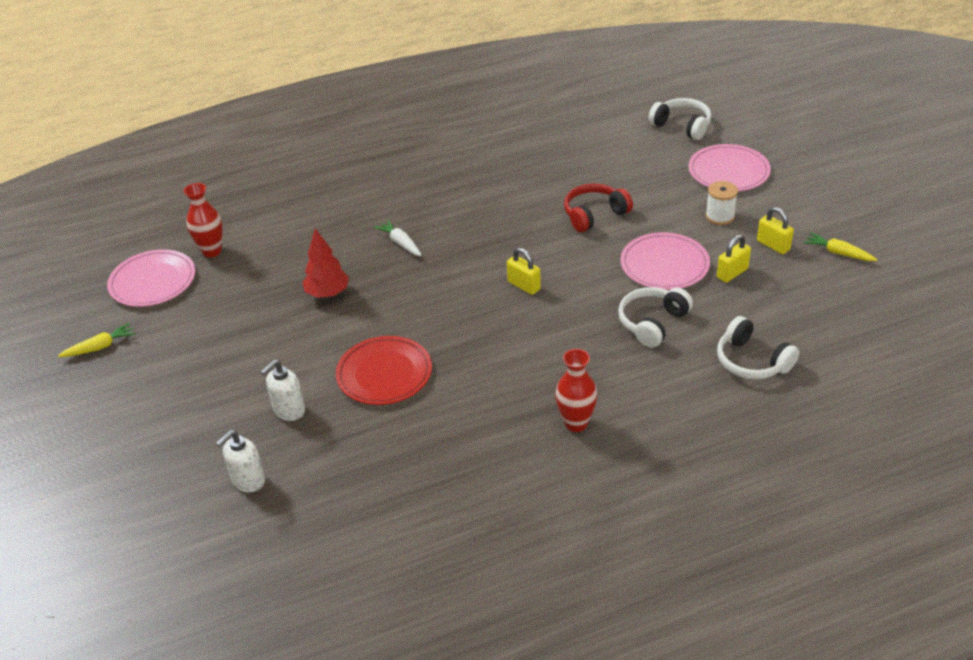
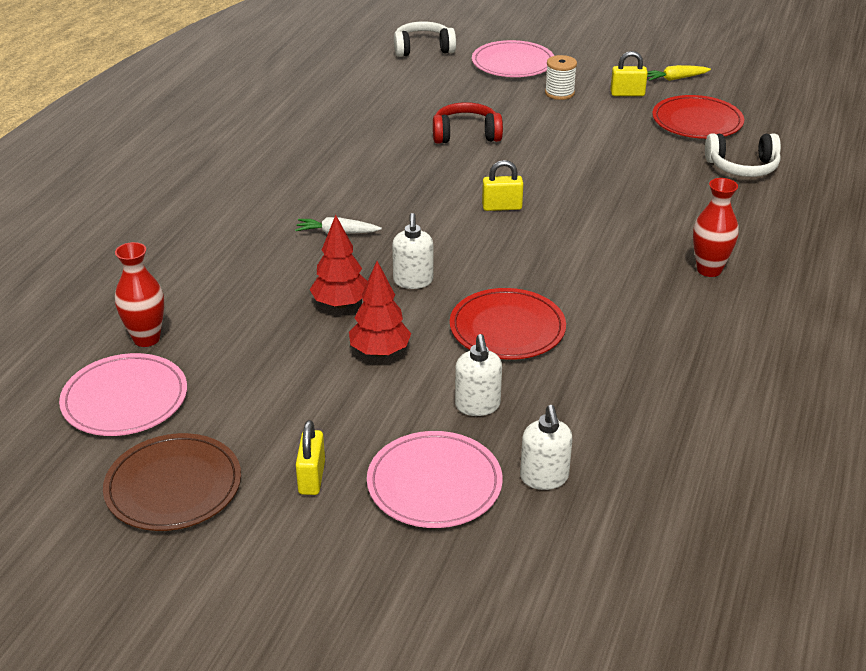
camera: 50 degrees left, 5 degrees down
yellow carrot [58,323,135,357] -> brown plate [103,433,241,531]
red headphones [564,184,633,232] -> red headphones turned 75 degrees clockwise [433,102,503,144]
white headphones [618,287,693,348] -> none
pink plate [620,232,710,290] -> pink plate moved to [367,431,503,528]
yellow padlock [717,235,751,283] -> yellow padlock moved to [296,420,325,495]
none -> red tree [349,261,411,357]
none -> white soap dispenser [392,213,433,289]
none -> red plate [652,95,744,139]

